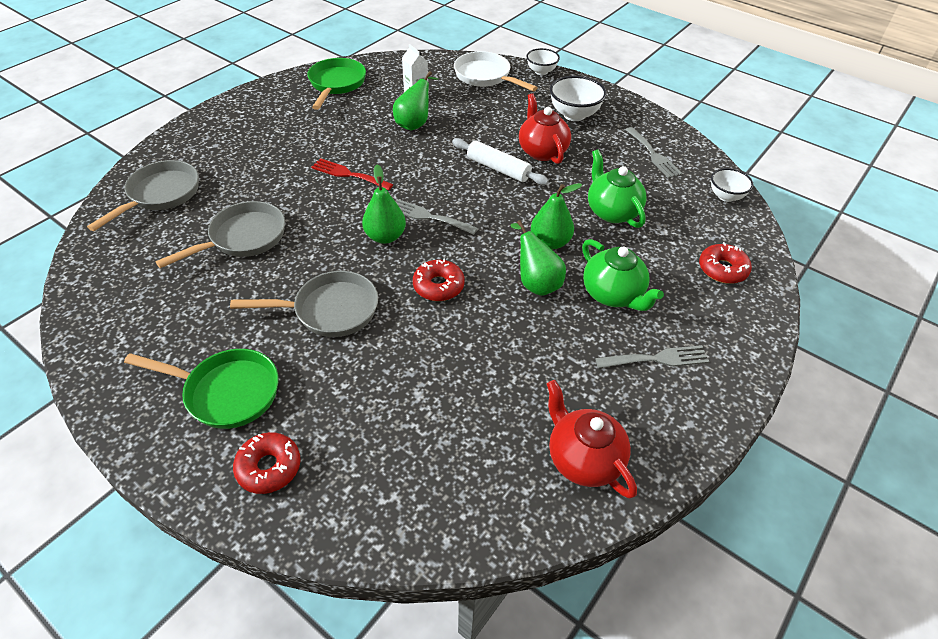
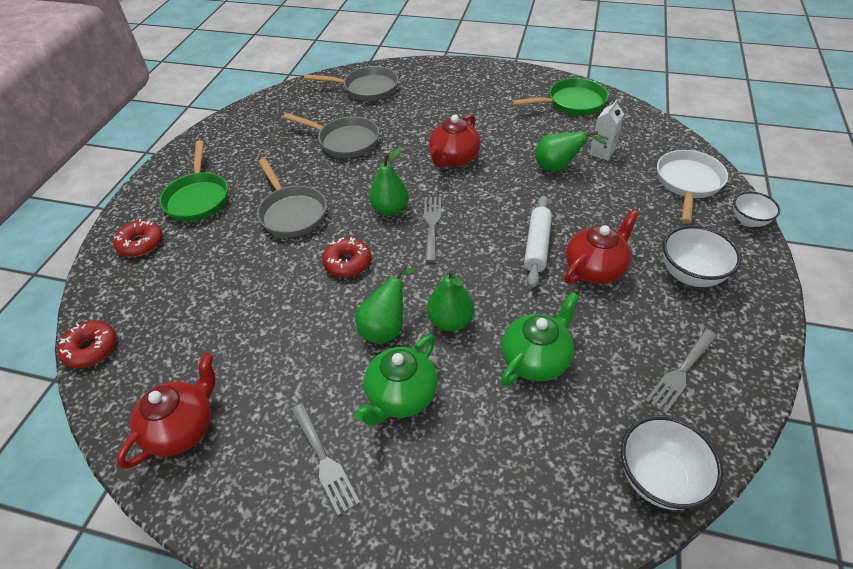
camera: 70 degrees right, 0 degrees up
red fork [311,158,393,190] -> red teapot [429,114,481,168]
red donut [699,242,752,284] -> red donut moved to [58,320,117,368]
white bowl [711,168,753,202] -> white bowl [621,415,723,510], size x1.56

